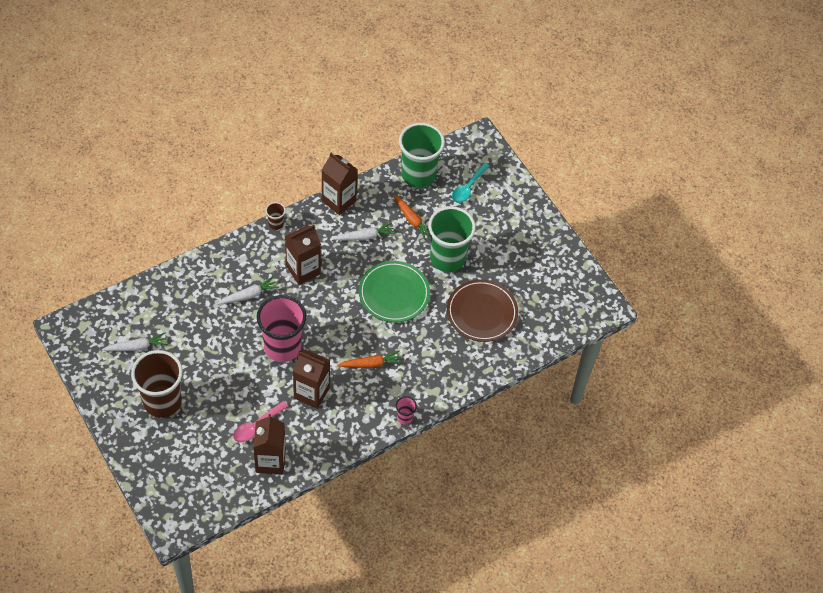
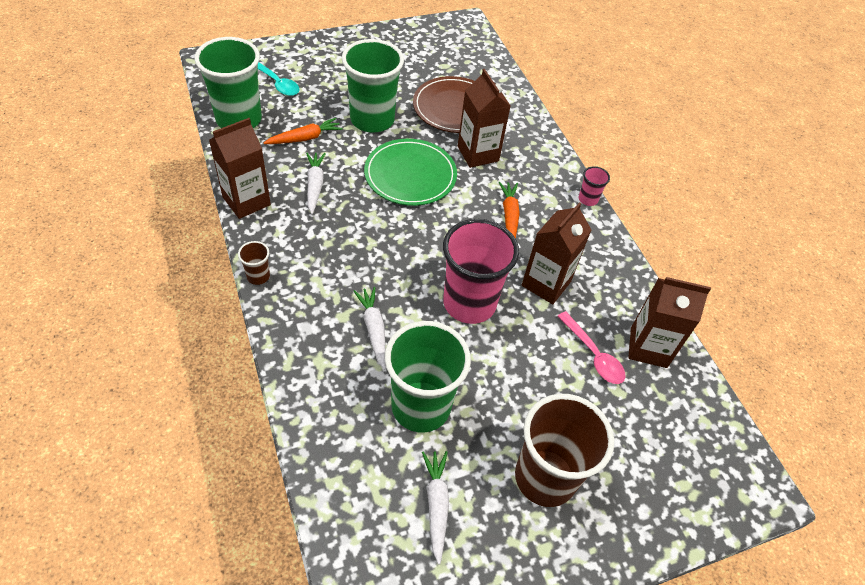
camera: 80 degrees left, 5 degrees down
brown carton [285,225,321,285] -> brown carton moved to [458,69,510,168]
none -> green cup [385,321,471,433]

